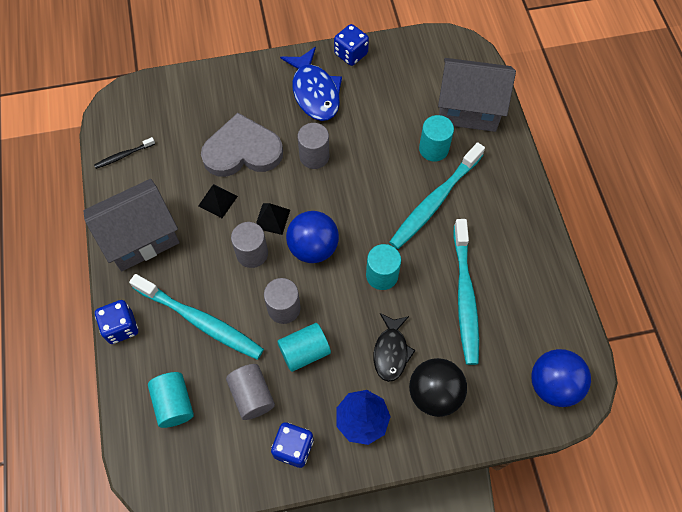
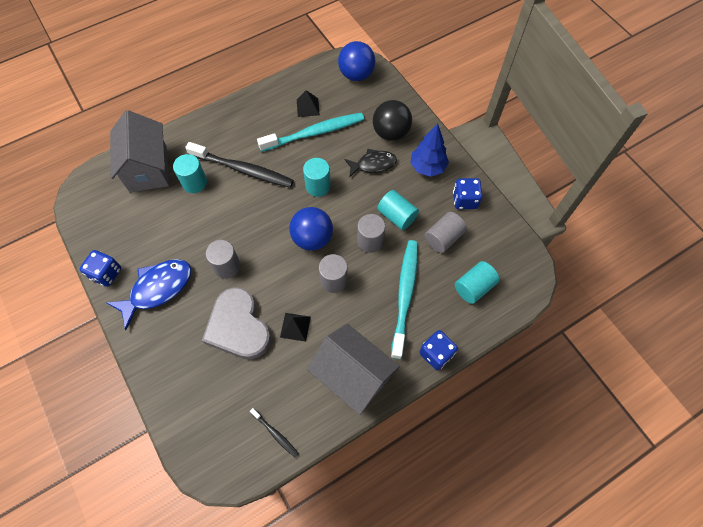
camera: 110 degrees left, 0 degrees up
black pyramid [256,203,290,235] -> black pyramid moved to [297,90,320,117]
turquoise toothbrush [390,142,485,249] -> black toothbrush [185,142,294,188]

